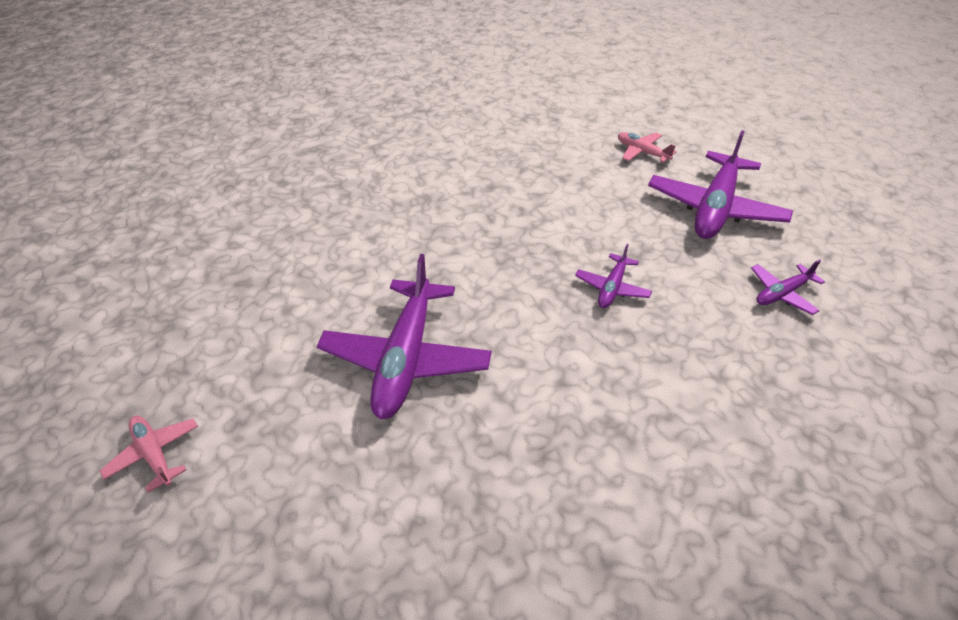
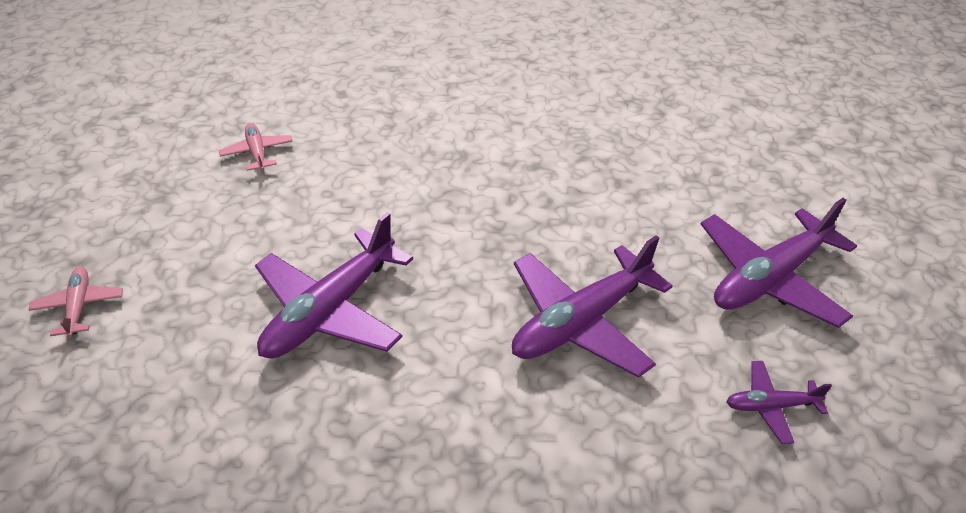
camera: 25 degrees right, 0 degrees up
purple plane [575,244,652,308] -> purple plane [512,235,673,378], size x2.04
pink plane [618,132,677,163] -> pink plane moved to [218,123,293,171]

